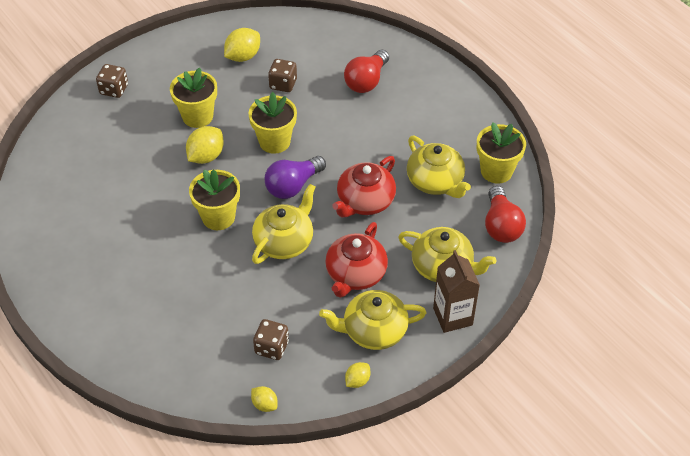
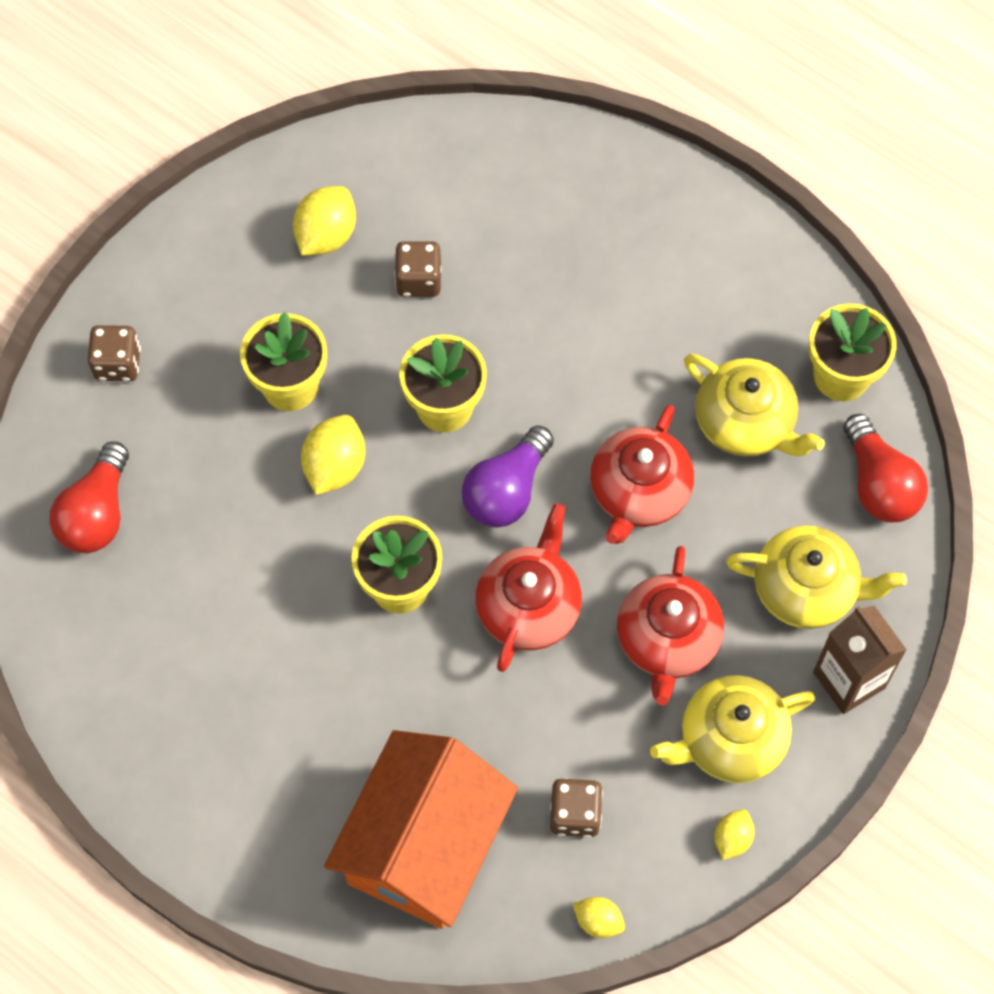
camera: 15 degrees left, 15 degrees up
yellow teapot [252,184,316,264] -> red teapot [475,503,582,672]
red light bulb [344,50,389,93] -> red light bulb moved to [49,441,129,553]
none -> orange house [324,730,518,929]

